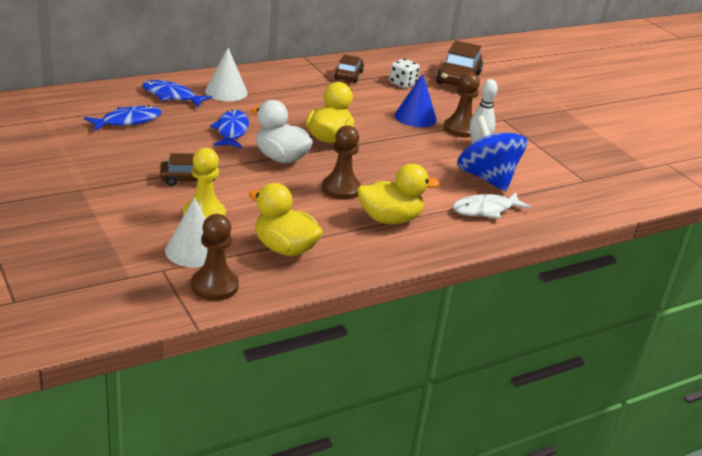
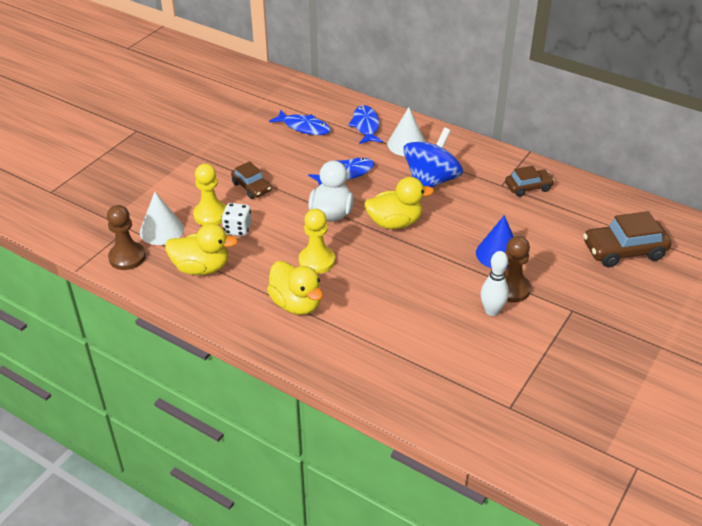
camera: 65 degrees right, 10 degrees up
yellow duck [249,183,323,256] -> yellow duck turned 90 degrees clockwise [165,223,238,275]
brown pawn [322,125,361,200] -> yellow pawn [299,209,335,274]
white dice [389,58,420,88] -> white dice moved to [222,203,252,236]
white fish [452,192,531,219] -> none
blue spinning top [457,116,527,192] -> blue spinning top moved to [403,127,463,188]

